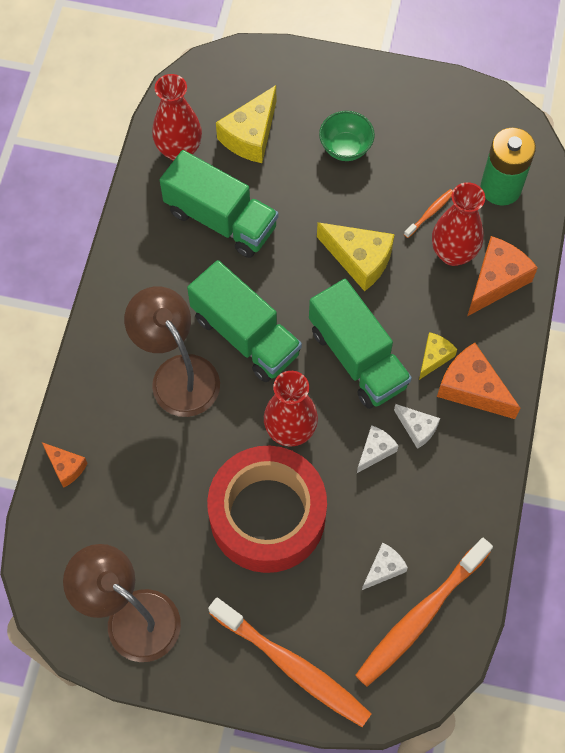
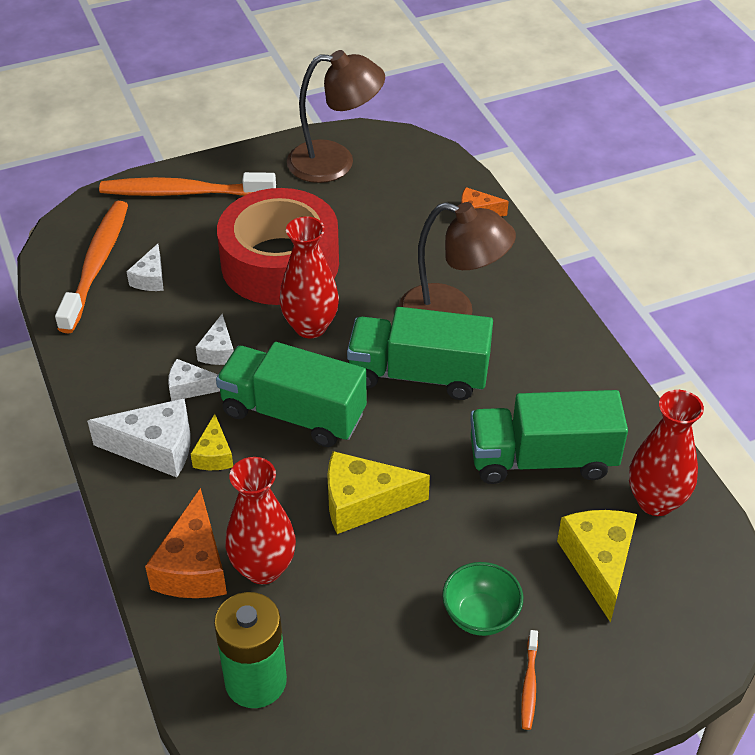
camera: 145 degrees right, 20 degrees down
orange toothbrush [404,189,453,238] -> orange toothbrush moved to [521,630,538,730]
orange cheese [437,343,520,419] -> white cheese [87,398,191,477]

